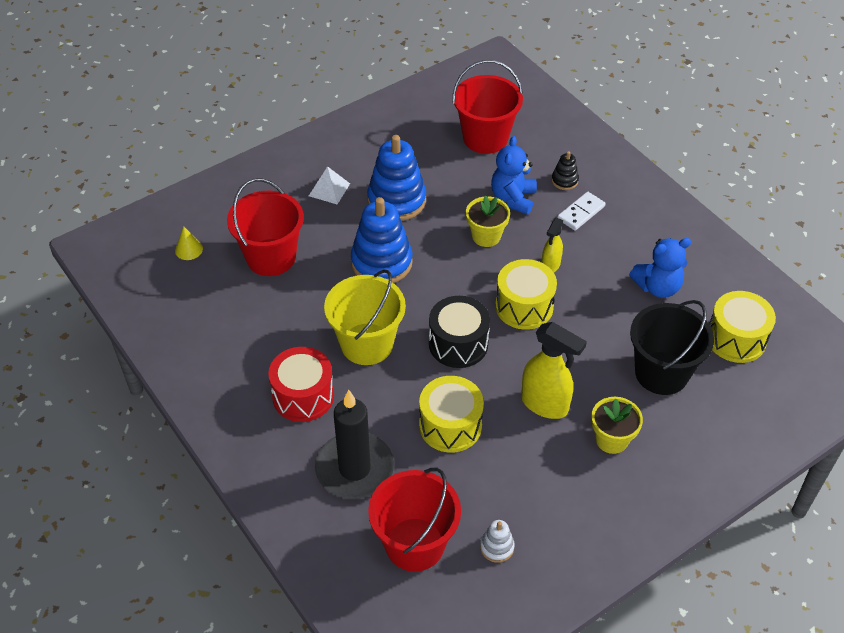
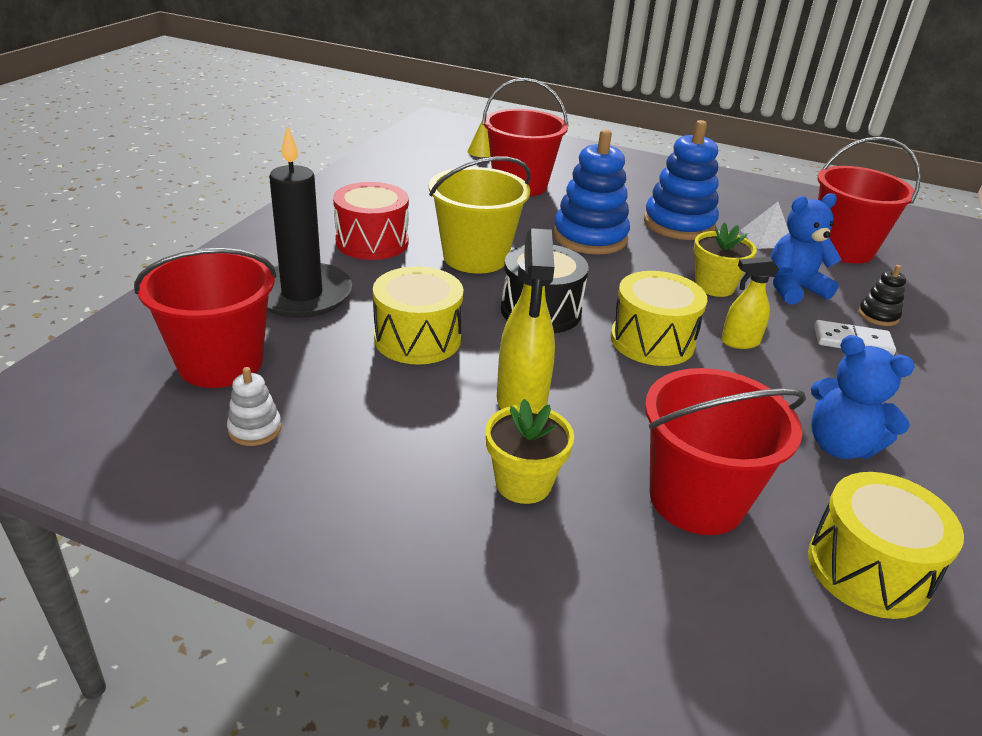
camera: 55 degrees right, 15 degrees down
white pyramid [309,166,350,204] -> white pyramid moved to [740,202,789,249]
black bucket [630,300,714,395] -> red bucket [645,368,806,535]

